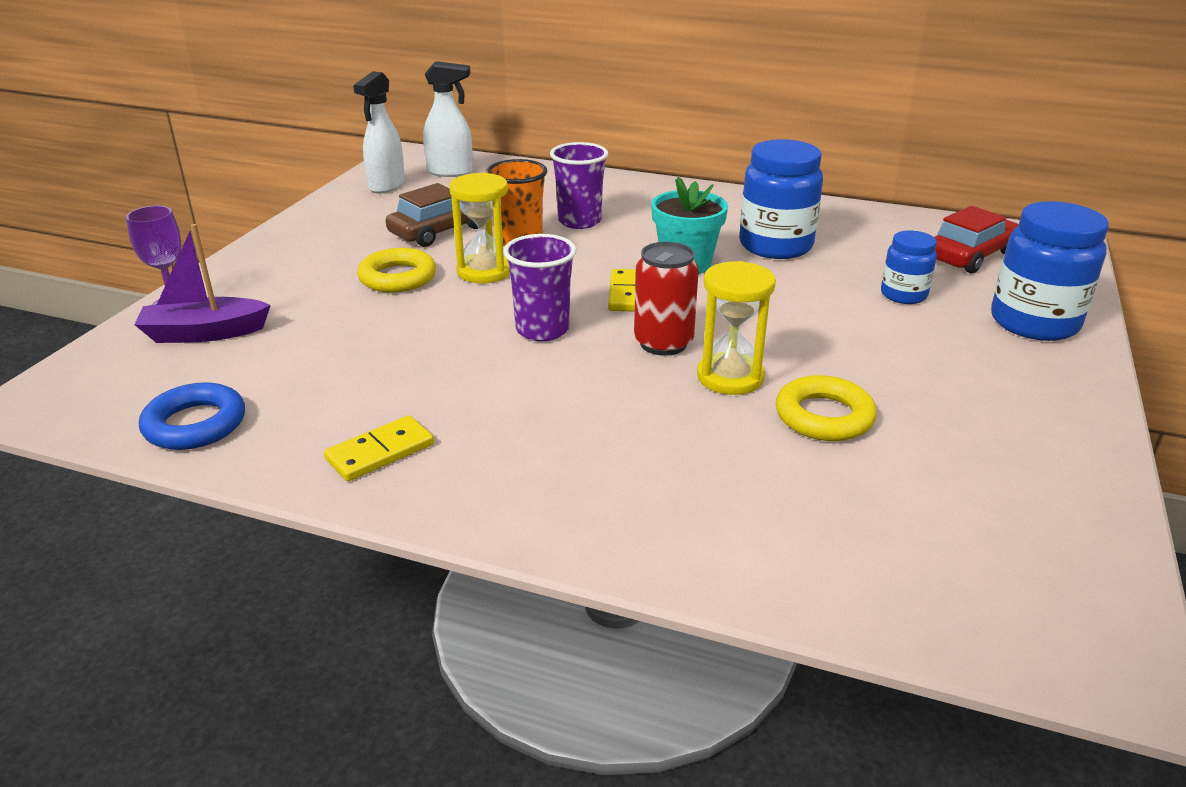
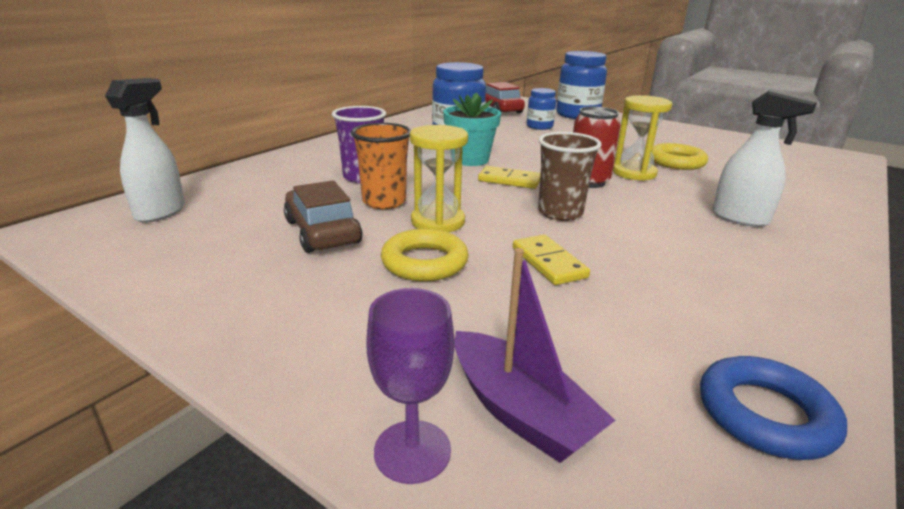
camera: 75 degrees left, 5 degrees down
purple boat [134,224,271,343] -> purple boat turned 45 degrees counterclockwise [454,248,616,463]
yellow domino [324,415,434,481] -> yellow domino moved to [513,235,590,285]
white spray bottle [353,71,405,193] -> white spray bottle moved to [712,89,818,227]
purple cup [503,234,577,341] -> brown cup [538,132,602,221]

